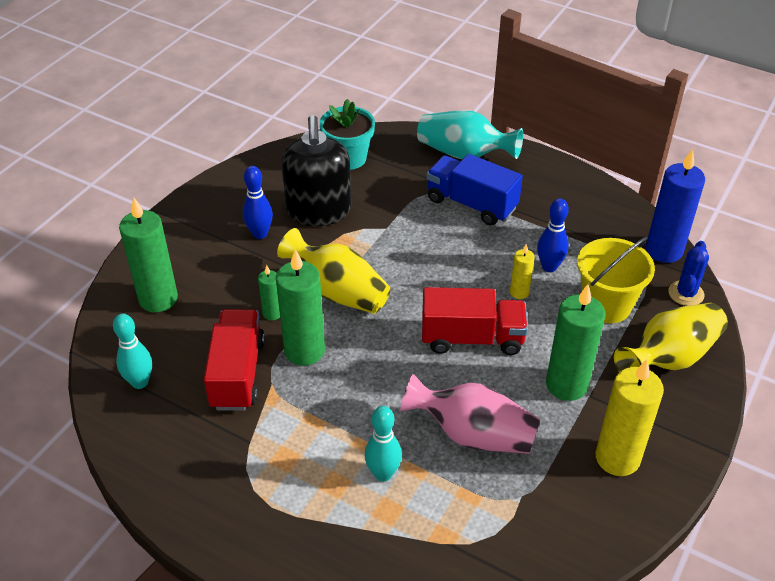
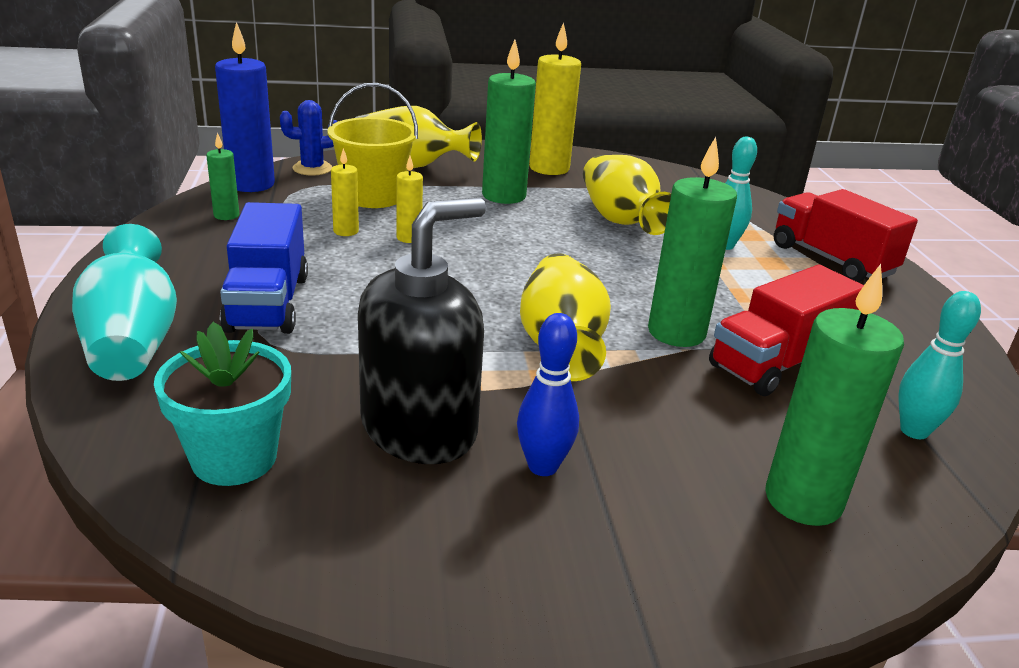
camera: 130 degrees left, 15 degrees down
green candle [258,265,280,320] -> green candle moved to [206,132,239,220]
pink vase [400,374,540,454] -> yellow vase [583,155,671,235]
red truck [422,287,528,355] -> red truck moved to [774,189,918,282]
blue bowling pin [537,198,569,272] -> yellow candle [331,148,359,236]

